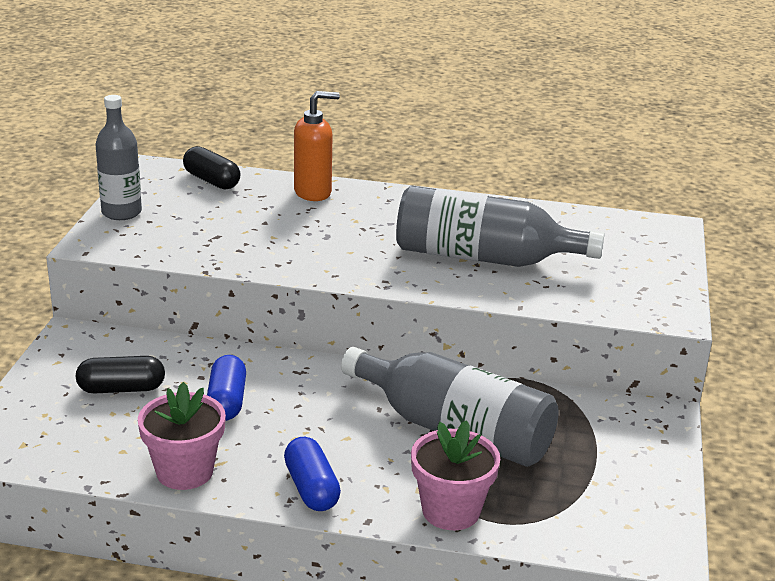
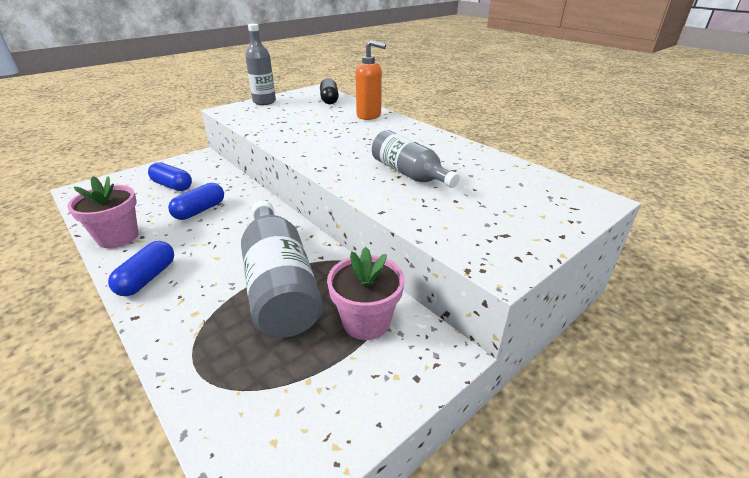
camera: 40 degrees right, 5 degrees up
black capsule [76,356,165,394] -> blue capsule [148,162,192,191]
grey bottle [396,186,605,267] -> grey bottle [372,130,460,188], size x0.64
pink flower pot [411,420,500,530] -> pink flower pot moved to [327,247,405,340]

